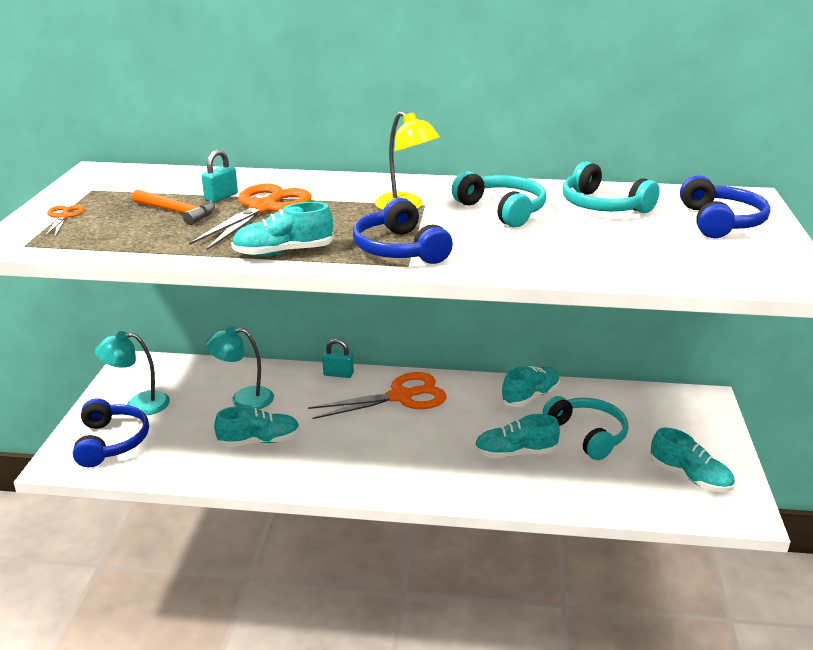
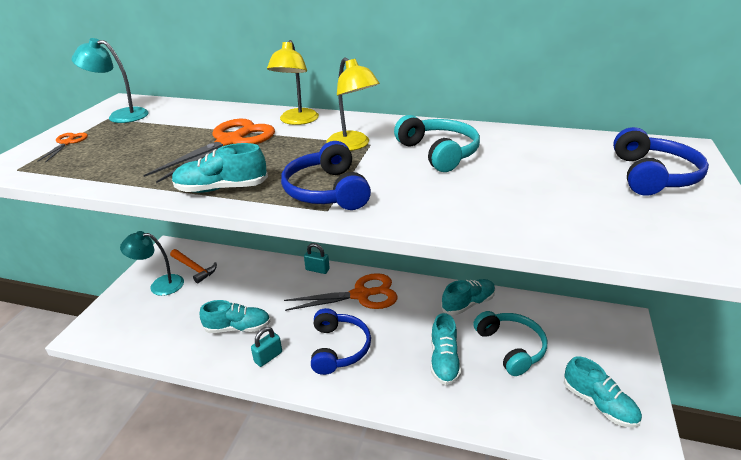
camera: 10 degrees right, 5 degrees up
blue headphones [73,398,149,467] -> blue headphones moved to [311,308,371,375]
orange hammer [132,189,215,225] -> orange hammer moved to [170,249,217,283]
turquoise padlock [202,149,238,203] -> turquoise padlock moved to [251,327,282,367]
turquoise lamp [205,326,274,409] -> turquoise lamp moved to [72,38,149,123]
turquoise shoe [474,414,560,458] -> turquoise shoe turned 90 degrees counterclockwise [431,313,461,385]
turquoise headphones [563,161,660,213] -> none
none -> yellow lamp [267,40,319,125]

